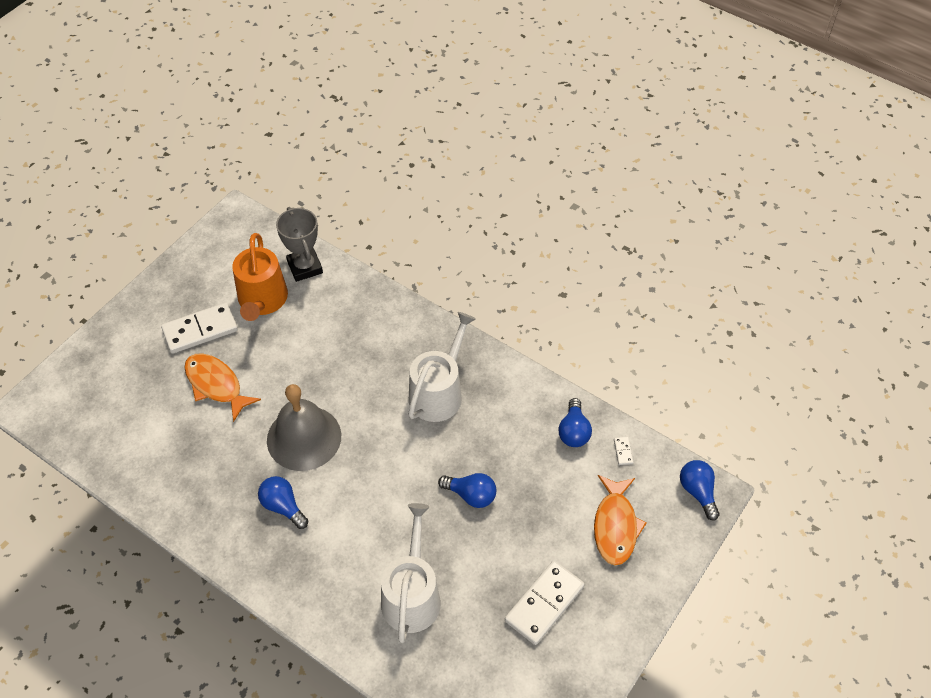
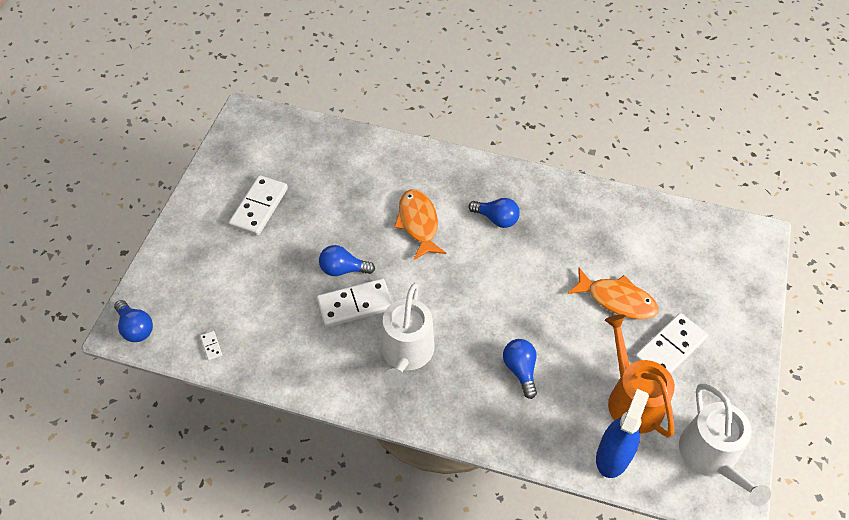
camera: 160 degrees right, 0 degrees up
grey bell [267,384,341,471] -> none
grey trophy [276,207,323,282] -> blue spray bottle [596,389,649,478]
white watering can [381,503,441,643] -> white watering can moved to [679,384,771,506]
blue light bulb [558,398,592,447] -> blue light bulb moved to [503,339,537,399]
orange fish [594,475,647,565] -> orange fish moved to [394,189,446,260]
none -> white domino [316,279,393,327]

